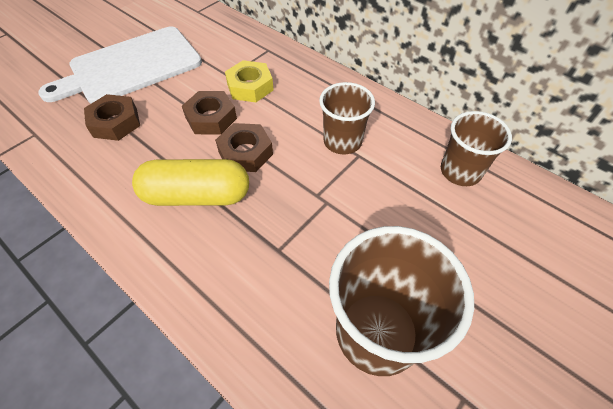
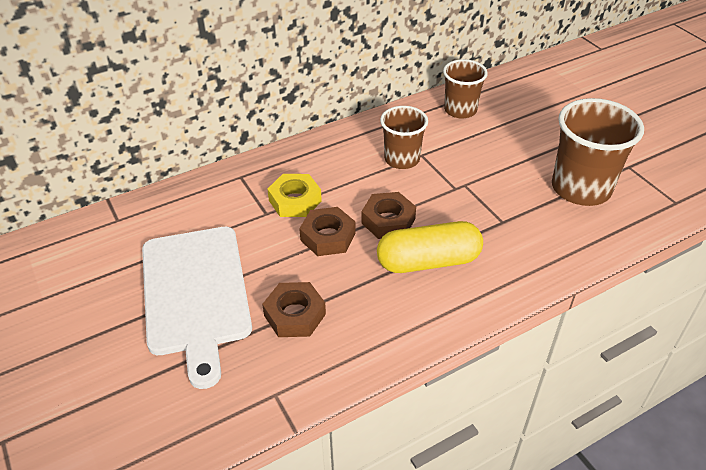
camera: 70 degrees left, 10 degrees down
yellow capsule [132,159,249,206] -> yellow capsule turned 60 degrees clockwise [377,221,483,273]

